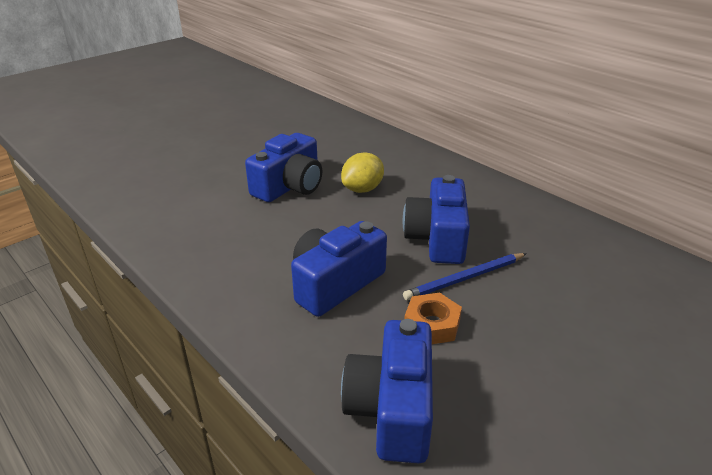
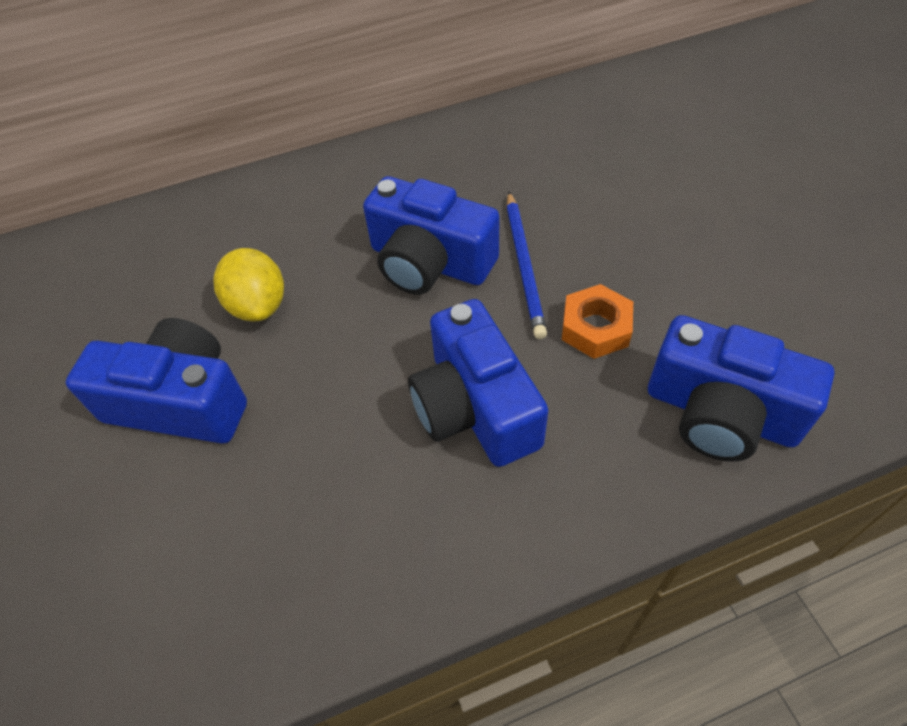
camera: 65 degrees left, 20 degrees up
blue camera [245,133,323,202] -> blue camera turned 45 degrees counterclockwise [66,318,247,444]

